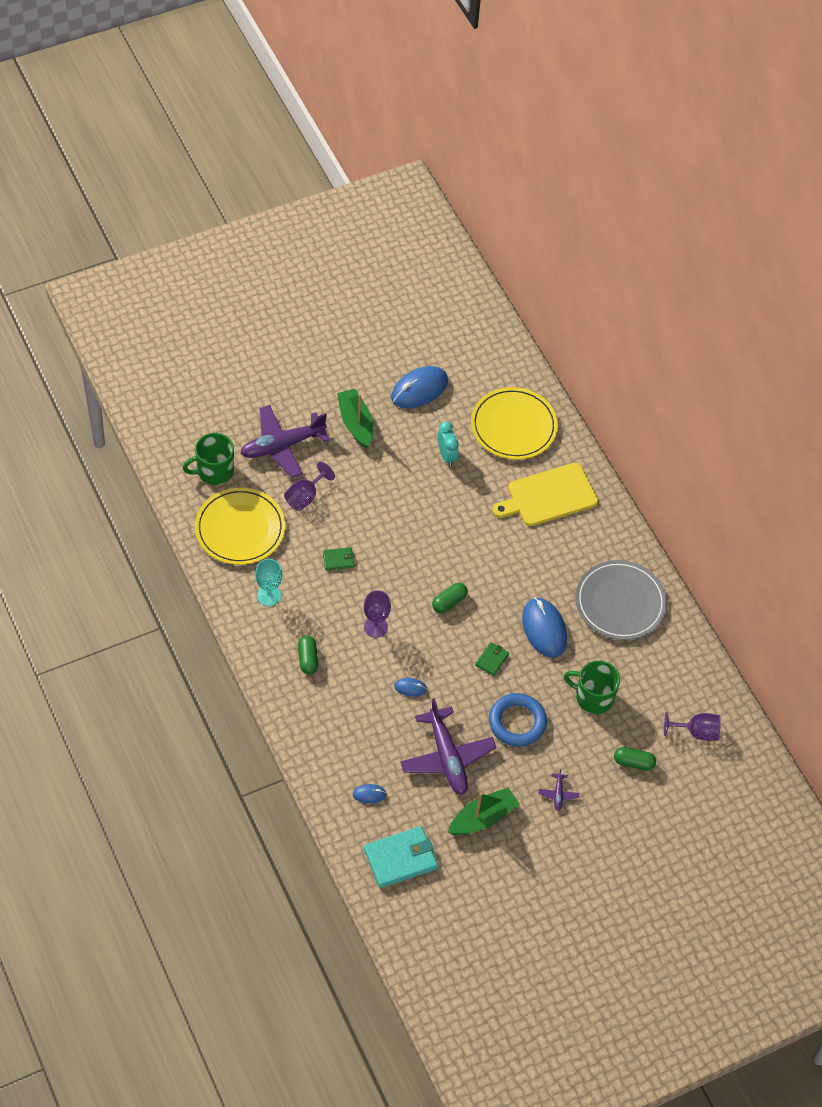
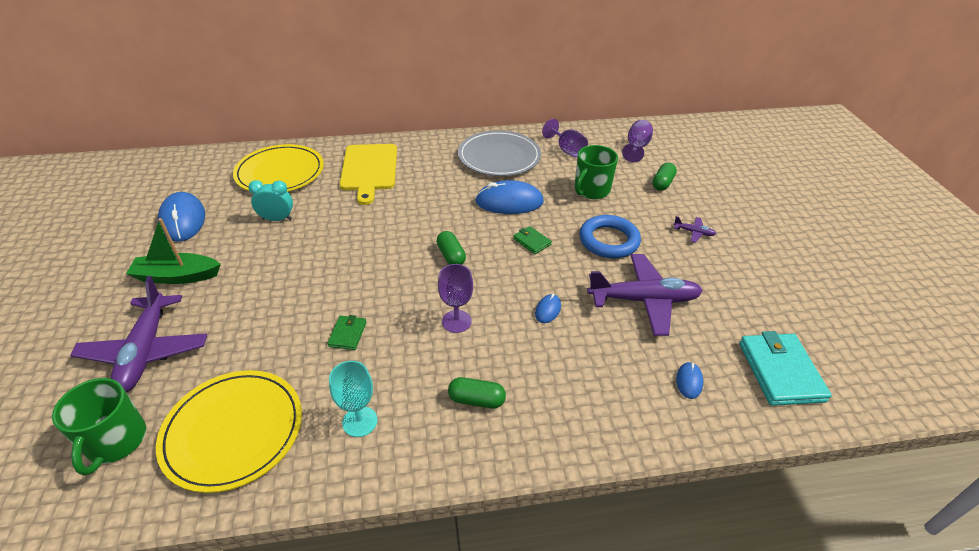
camera: 70 degrees left, 15 degrees down
purple goblet [284,462,335,511] -> purple goblet moved to [542,119,588,157]
green boat [448,787,520,835] -> none

